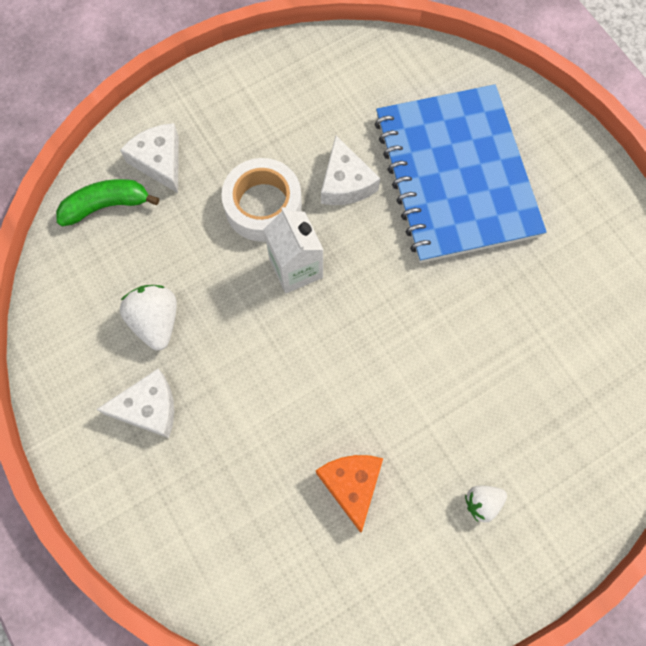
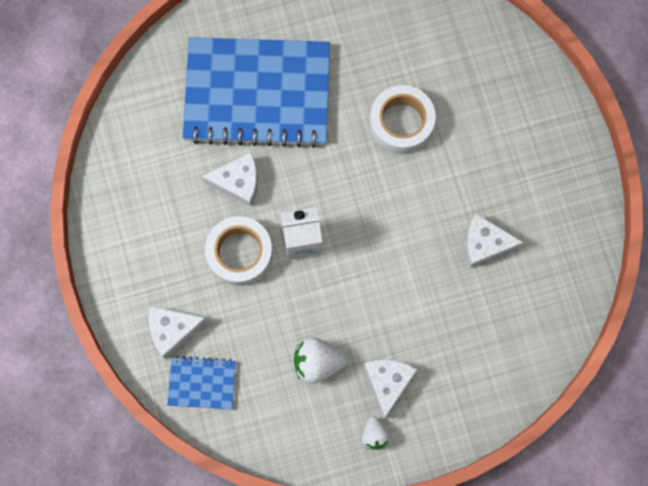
camera: 75 degrees left, 5 degrees up
green banana [56,179,159,227] -> blue notebook [167,356,236,409]
orange cheese [316,455,383,533] -> white cheese [465,213,524,267]
white strawberry [465,486,507,522] -> white strawberry moved to [362,416,390,449]
none -> white tape [369,85,436,154]

